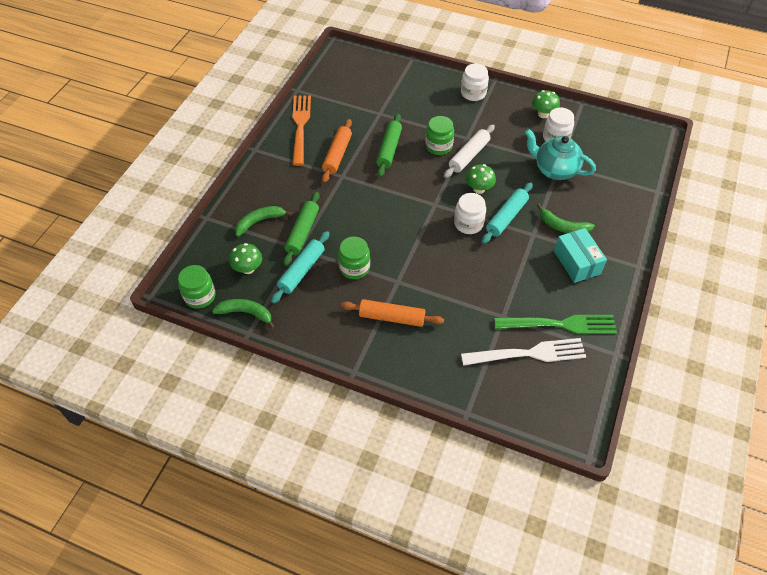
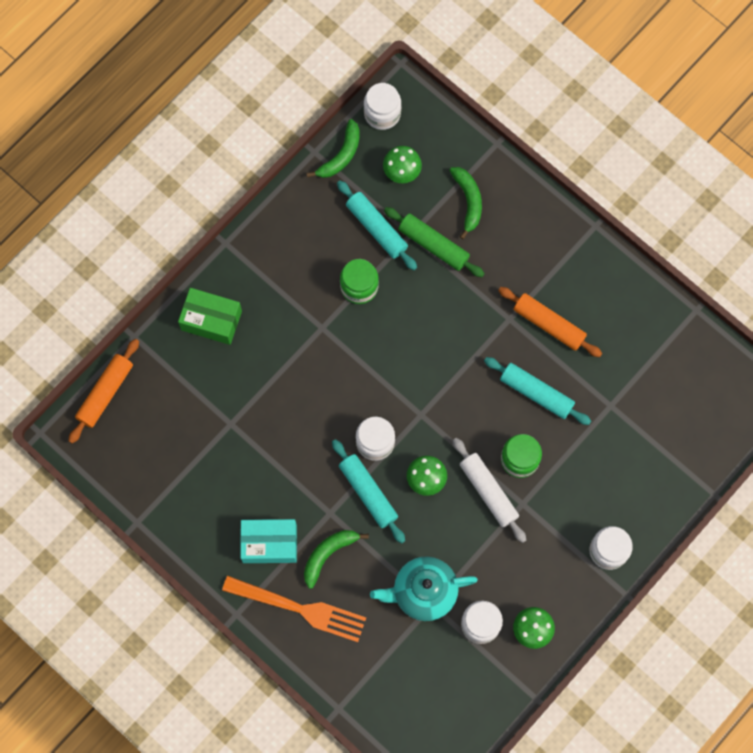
camera: 110 degrees right, 20 degrees up
green jar [178,265,216,309] -> white jar [364,83,401,130]
orange fork [292,95,311,166] -> orange fork moved to [222,576,366,642]
orange rolling pin [341,299,444,327] -> orange rolling pin moved to [69,339,139,444]
green rolling pin [376,114,402,177] -> turquoise rolling pin [484,357,591,425]
white fork [461,338,586,366] -> none
green fork [494,315,617,334] -> none
turquoise teapot [525,129,596,180] -> turquoise teapot turned 150 degrees counterclockwise [370,556,478,621]
none -> green box [178,288,242,345]

